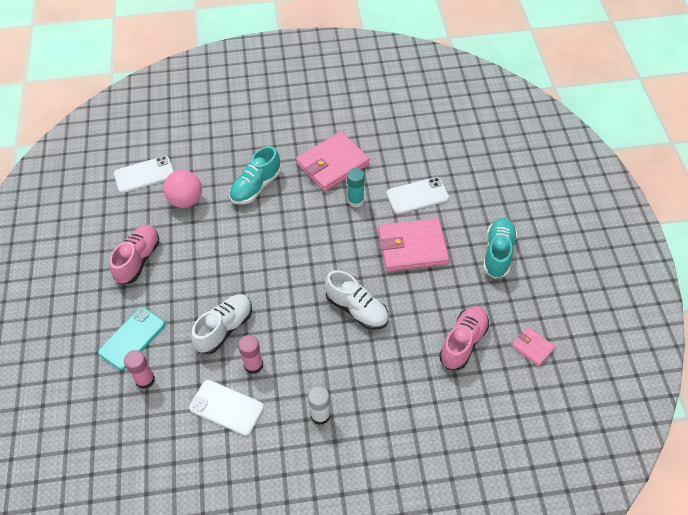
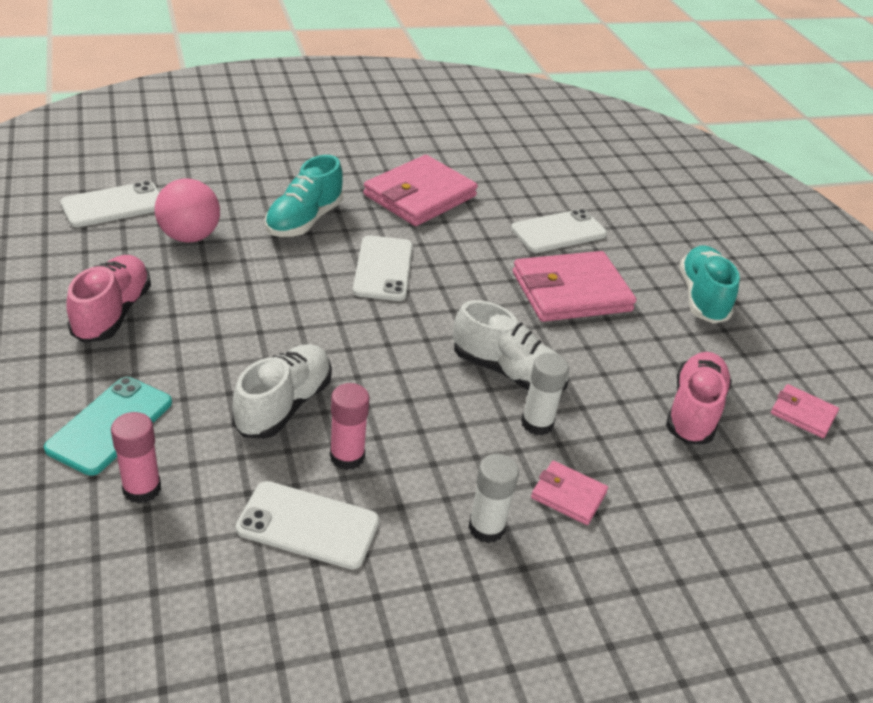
camera: 15 degrees left, 15 degrees down
turquoise glue stick [347,168,365,207] -> none
none -> white phone [353,235,413,301]
none -> white glue stick [521,353,569,436]
none -> pink wallet [531,461,608,525]

